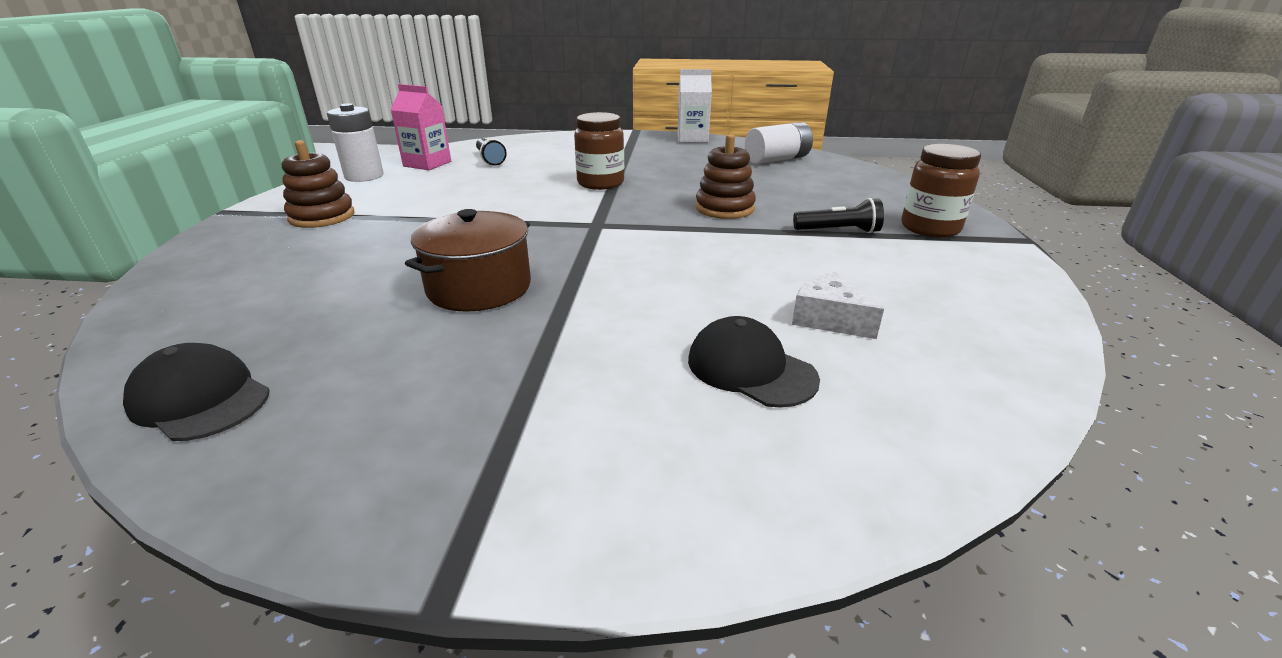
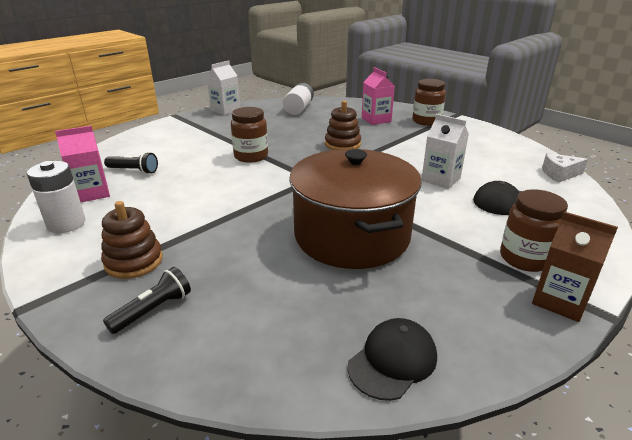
camera: 50 degrees left, 0 degrees up
black cap [123,343,270,441] -> black cap turned 150 degrees clockwise [347,318,437,401]
brown pot [405,209,531,312] -> brown pot [289,149,421,269], size x1.70
white cheese [792,272,884,339] -> white cheese moved to [542,153,588,182]
black flashlight [793,198,884,233] -> black flashlight moved to [103,267,191,334]
none -> pink carton [362,67,395,125]
none -> white carton [421,114,469,189]
none -> brown jar [500,189,568,272]
none -> brown carton [532,211,618,322]

